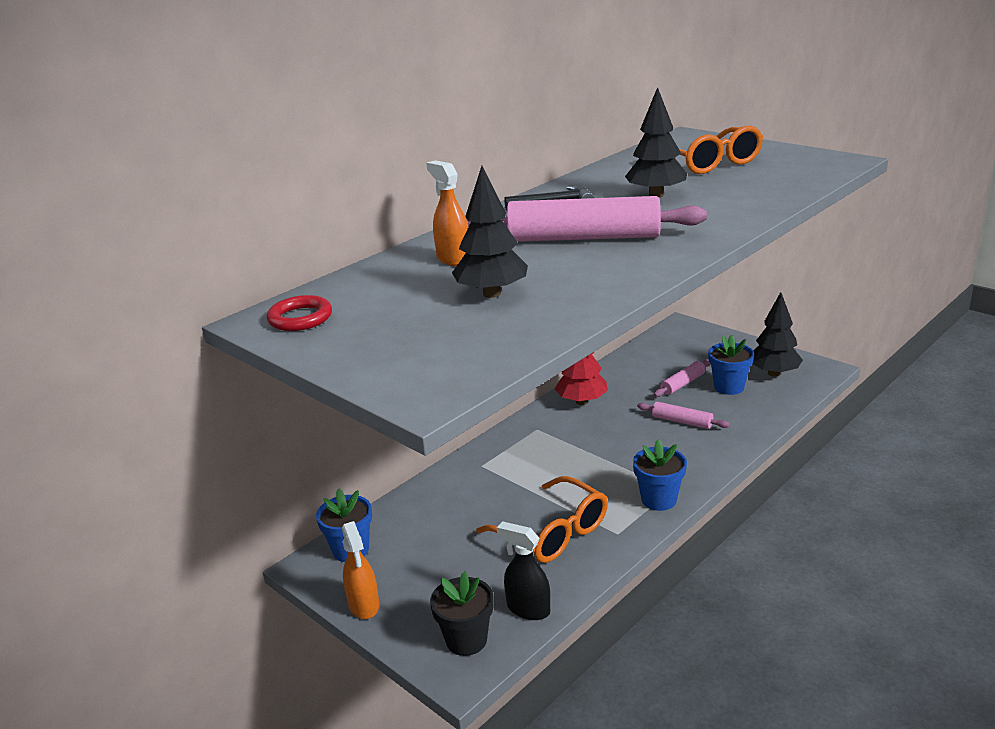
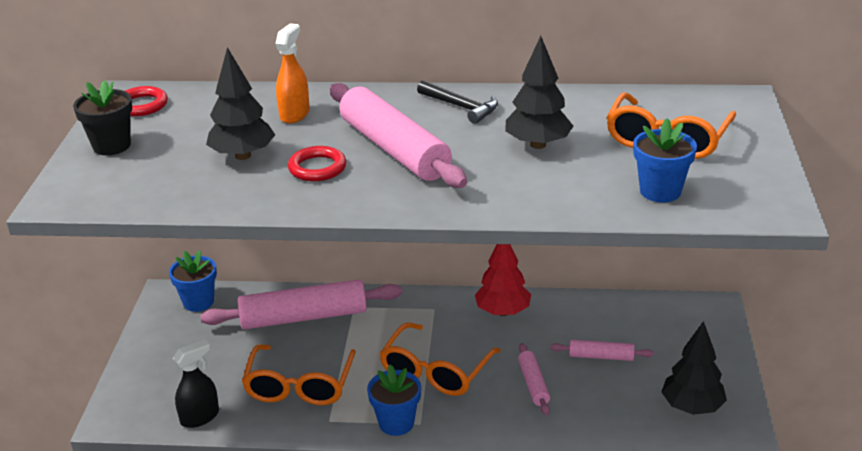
camera: 50 degrees right, 5 degrees up
orange spray bottle [342,521,379,619] -> none
black flower pot [430,572,494,656] -> black flower pot moved to [73,80,132,155]
black spray bottle [497,521,550,620] -> black spray bottle turned 60 degrees clockwise [173,339,219,428]
blue flower pot [708,334,754,395] -> blue flower pot moved to [633,118,697,202]
none -> pink rolling pin [200,279,402,330]
none -> red ring [288,146,346,181]
none -> orange glasses [379,322,501,396]

